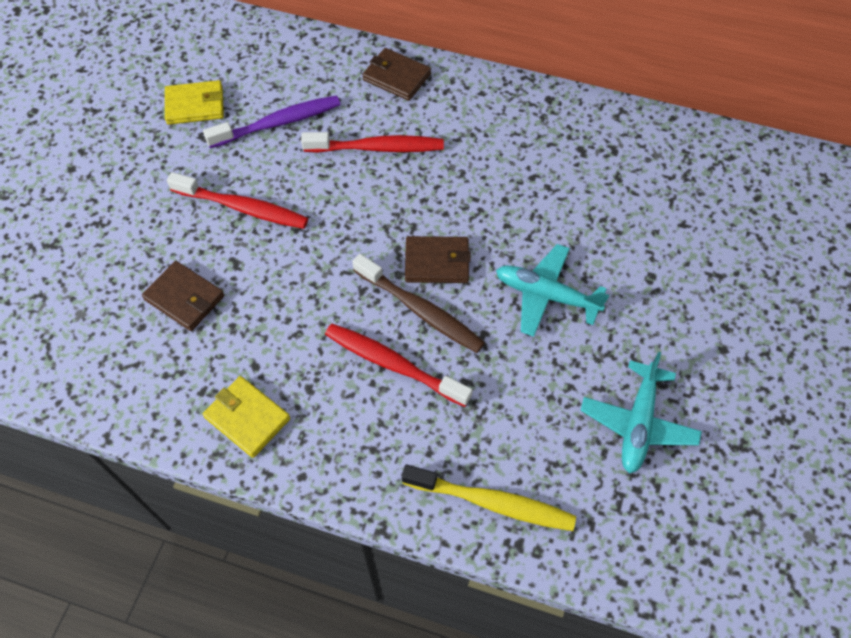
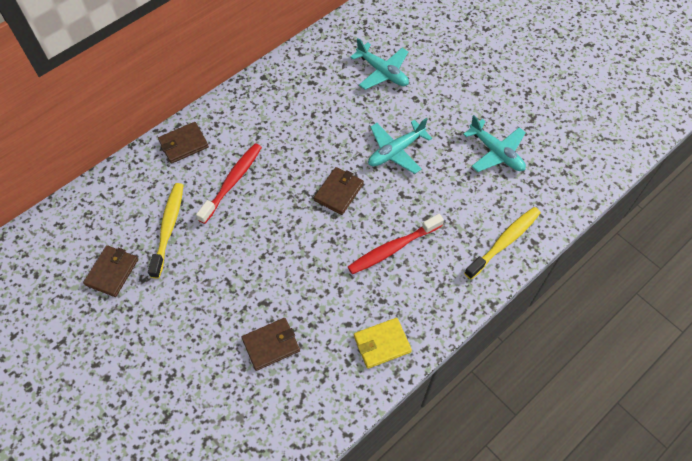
camera: 60 degrees left, 0 degrees up
yellow wallet [165,80,224,125] -> brown wallet [83,245,138,297]
red toothbrush [167,172,308,229] -> none
purple toothbrush [203,95,341,148] -> yellow toothbrush [148,183,183,279]
brown toothbrush [352,254,485,353] -> none
none -> turquoise plane [350,38,409,90]

